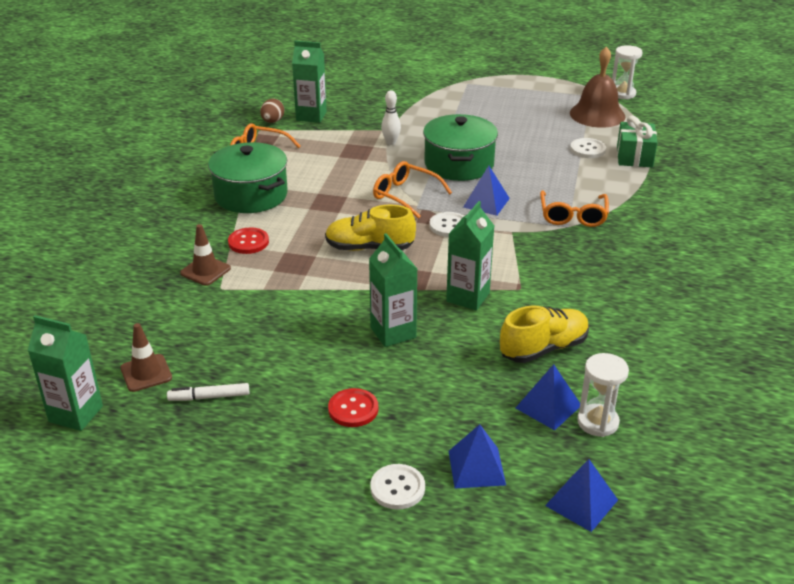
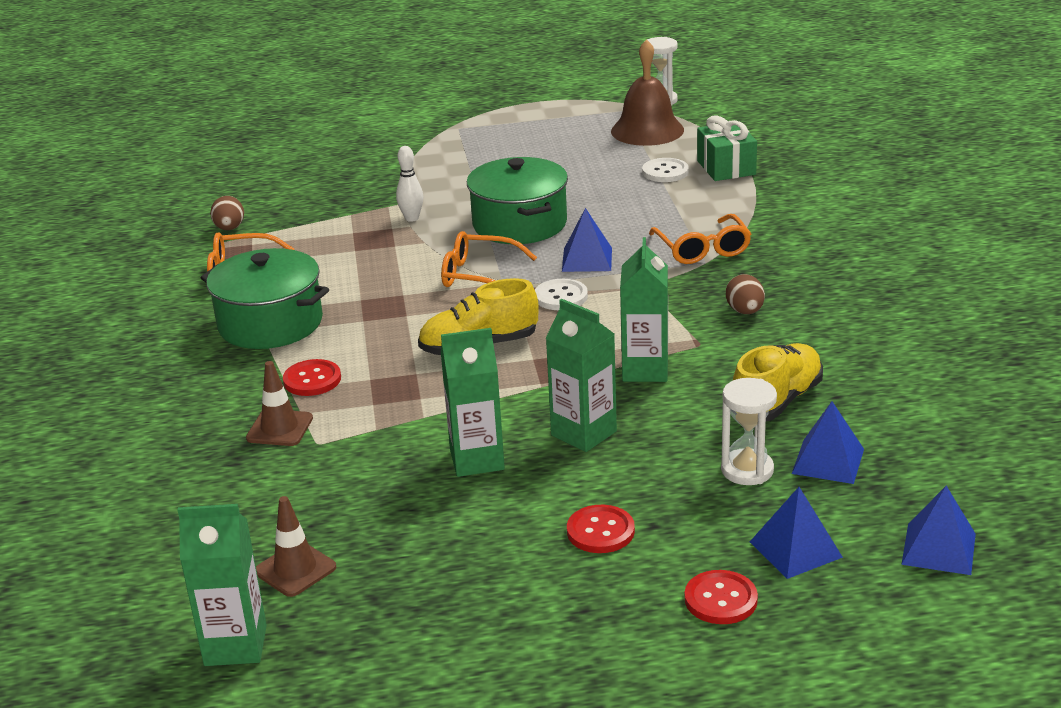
camera: 20 degrees left, 5 degrees down
white marker [167,383,249,401] -> none
green carton [292,41,327,123] -> green carton moved to [441,328,505,477]
white button [370,464,425,510] -> red button [685,570,758,624]
white hourglass [577,353,629,437] -> white hourglass moved to [721,378,777,485]
none -> brown egg [726,274,765,314]

